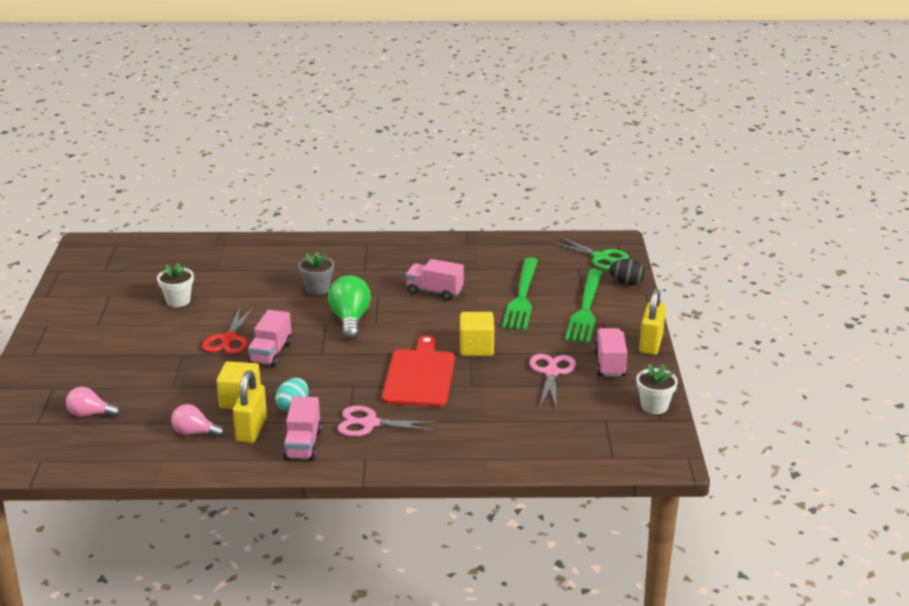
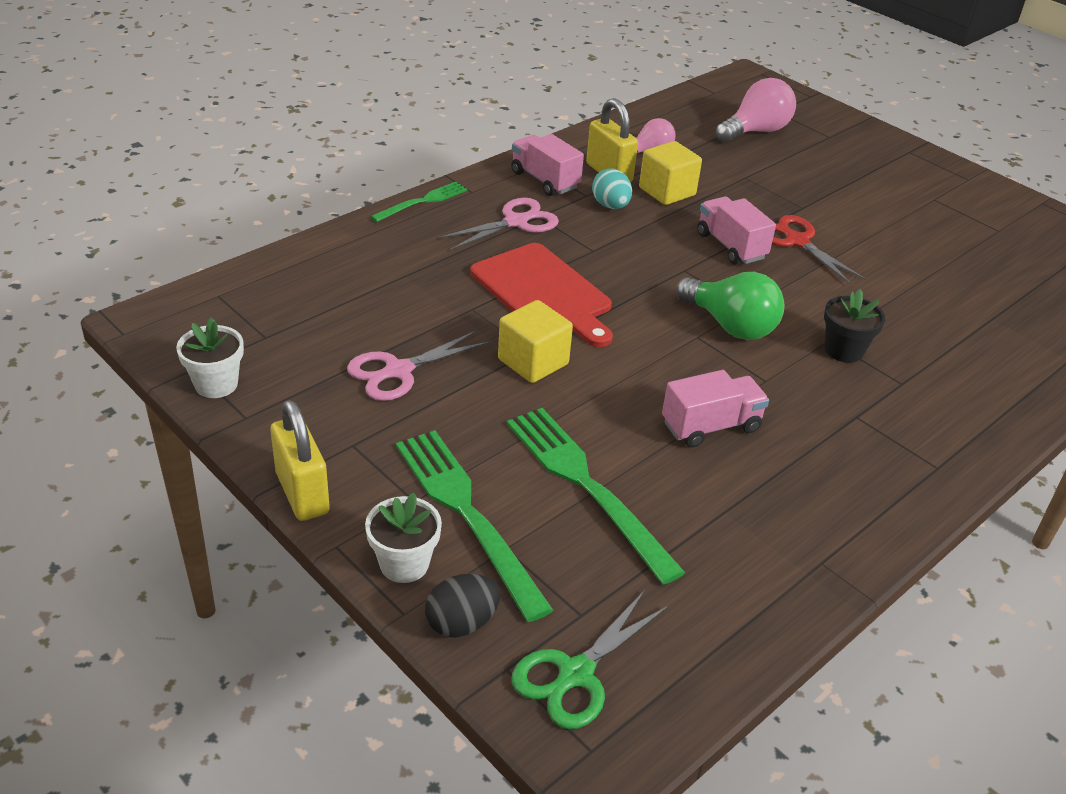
camera: 135 degrees right, 10 degrees up
pink light bulb [66,387,120,417] -> pink light bulb [716,78,796,143], size x1.59
white flower pot [157,263,194,307] -> white flower pot moved to [365,493,442,583]
grey flower pot [298,252,334,295] -> black flower pot [824,289,885,363]
pink scissors [529,354,576,410] -> pink scissors turned 90 degrees clockwise [347,330,490,401]
green scissors [552,236,629,270] -> green scissors turned 45 degrees counterclockwise [511,590,669,729]
pink truck [594,328,627,377] -> none
none -> green fork [370,182,467,222]

